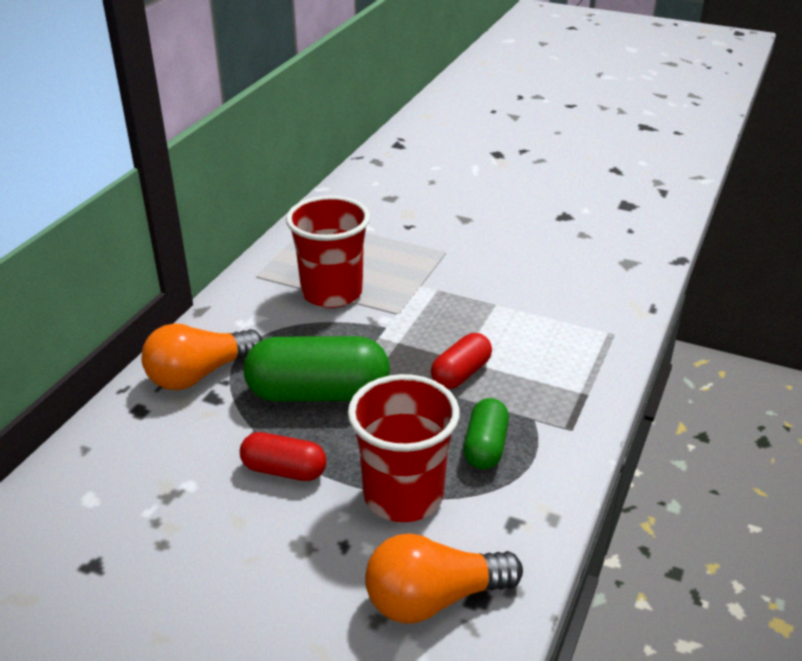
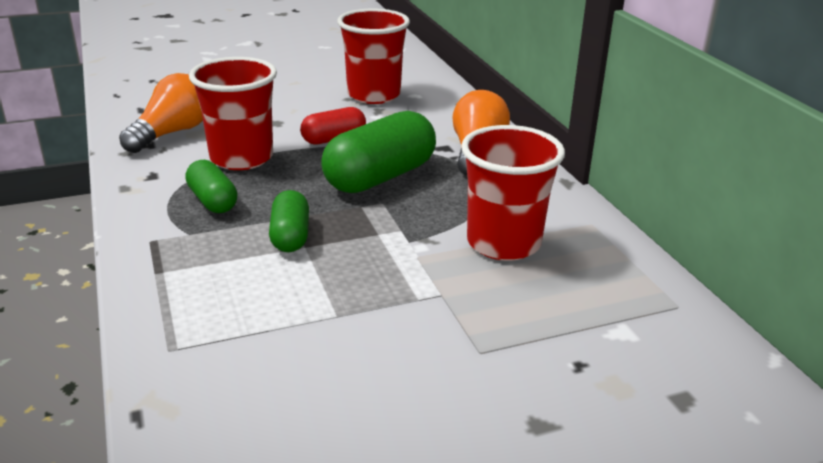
camera: 135 degrees right, 5 degrees down
red capsule [431,333,492,389] -> green capsule [269,190,309,252]
none -> red cup [337,9,410,104]

